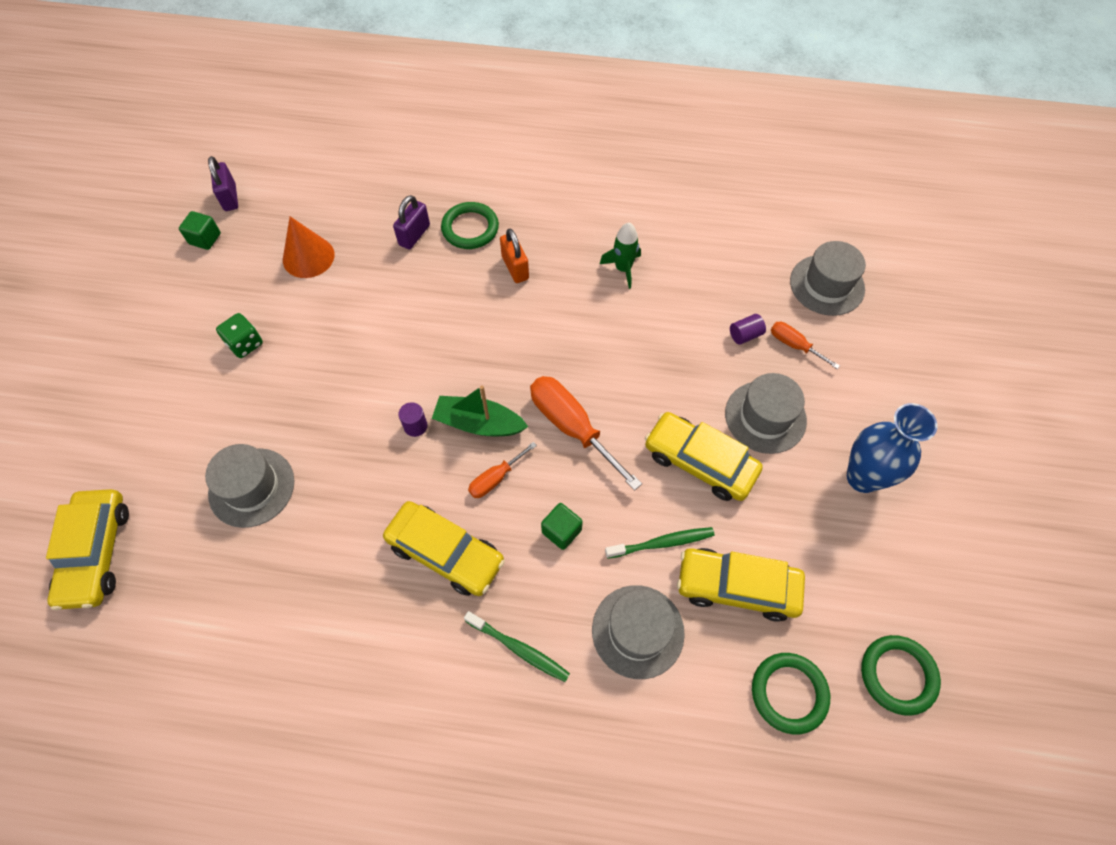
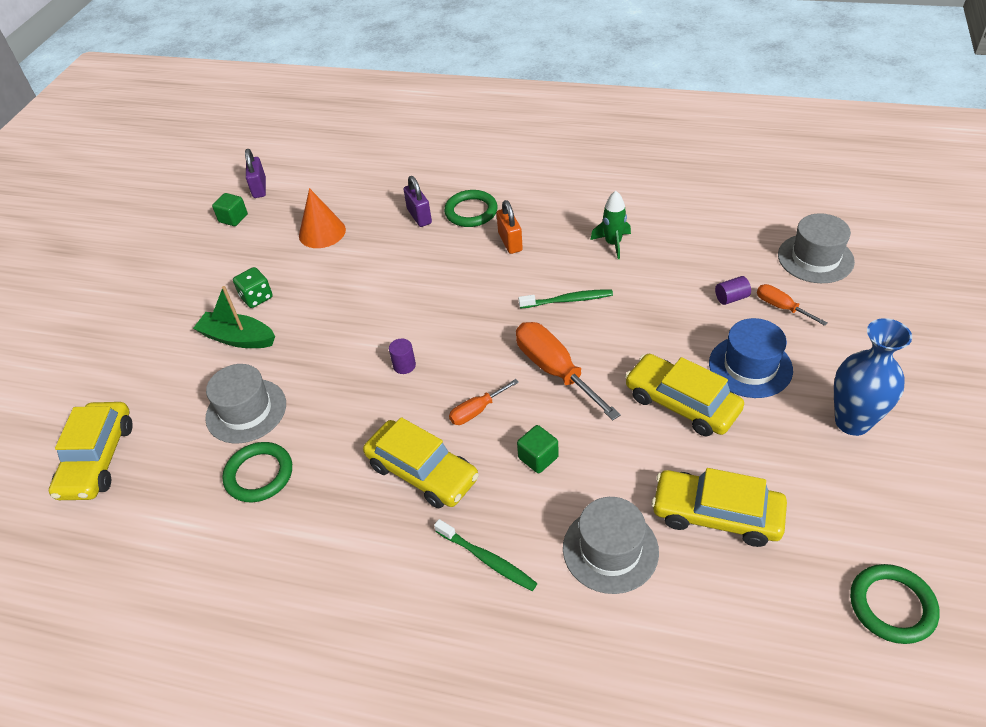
camera: 10 degrees right, 15 degrees down
purple padlock [393,195,430,249] -> purple padlock turned 60 degrees counterclockwise [403,176,432,227]
green boat [432,385,528,436] -> green boat moved to [193,286,275,348]
green toothbrush [605,527,715,559] -> green toothbrush moved to [518,289,613,308]
grey hat [725,373,807,454] -> blue hat [709,318,793,398]
green ring [752,653,830,735] -> green ring moved to [222,442,292,502]

